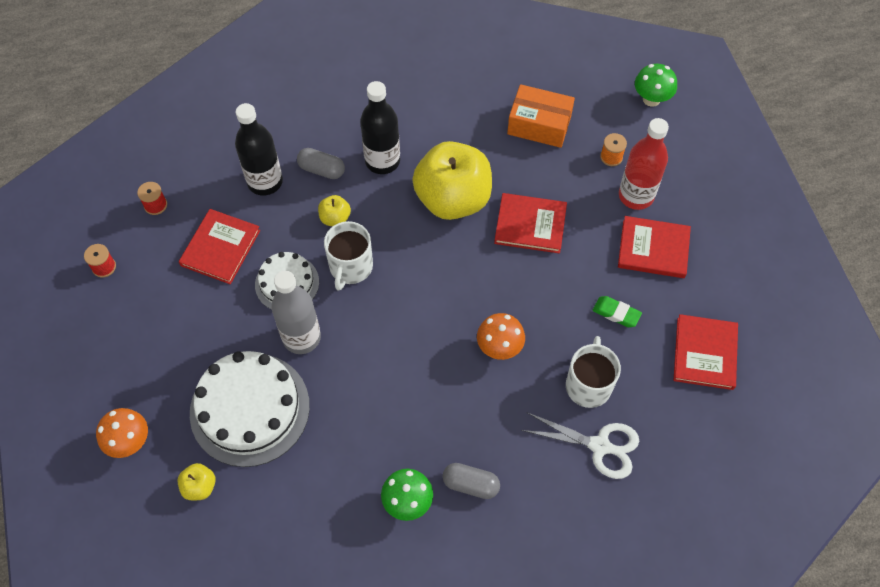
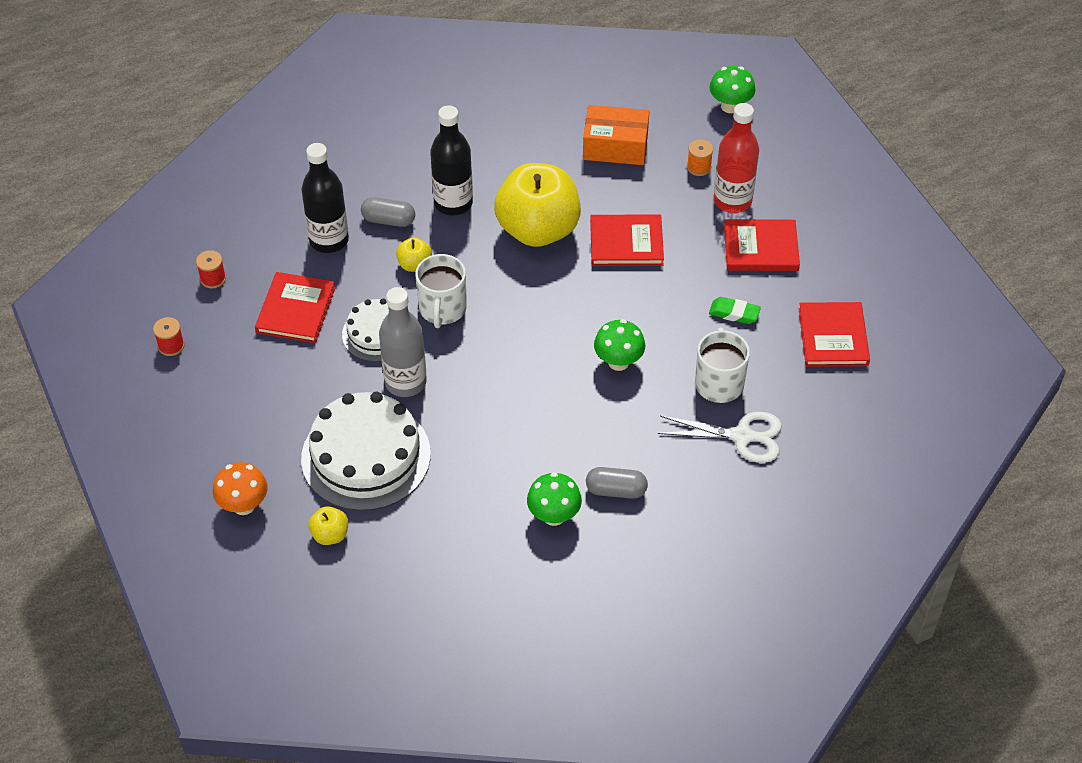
camera: 10 degrees left, 10 degrees down
orange mushroom [477,313,525,360] -> green mushroom [594,319,645,371]

